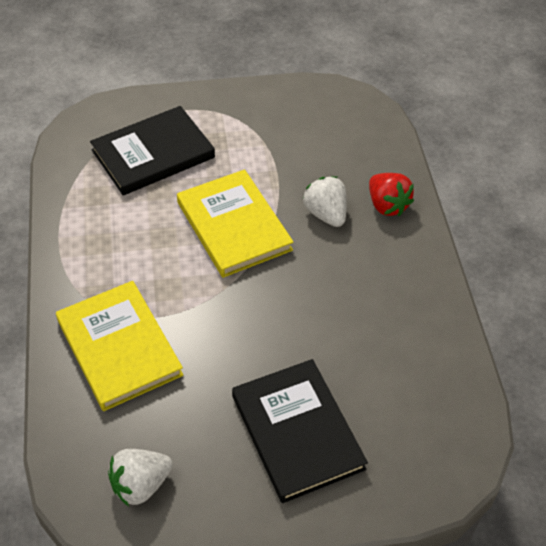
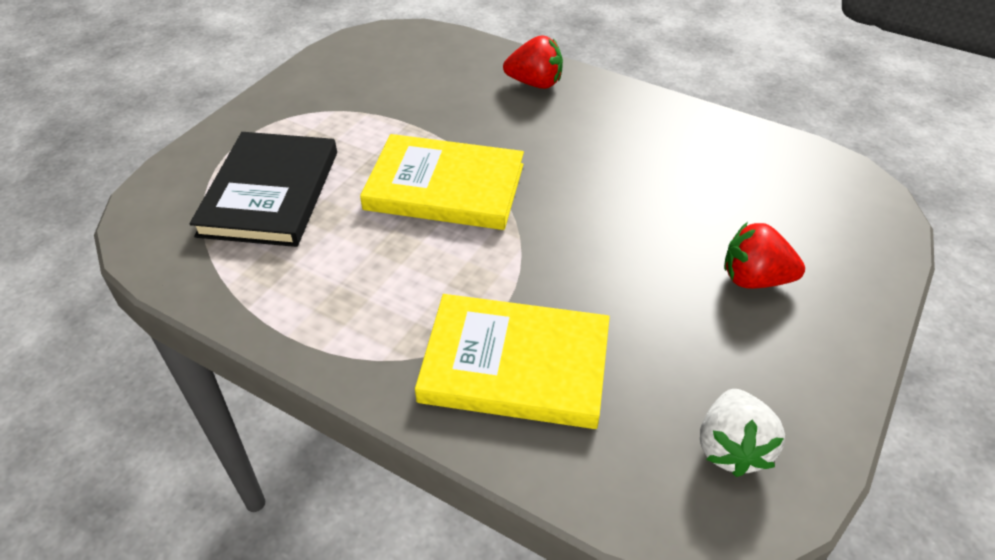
camera: 50 degrees left, 5 degrees down
black book [232,359,368,503] -> red strawberry [724,222,805,289]
white strawberry [302,176,347,227] -> none

